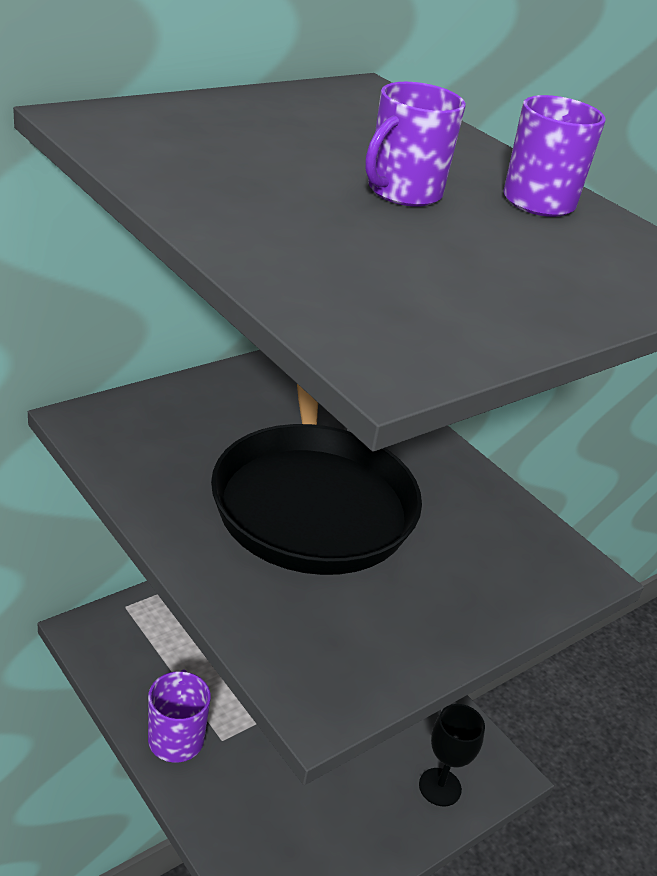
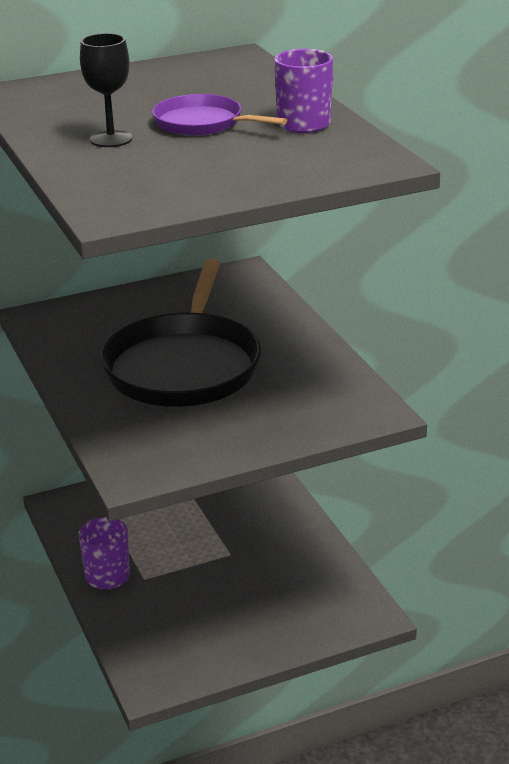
camera: 20 degrees right, 5 degrees down
purple mug [365,82,466,206] -> purple pan [152,94,287,136]
black goblet [419,704,485,806] -> black goblet moved to [80,33,132,147]

